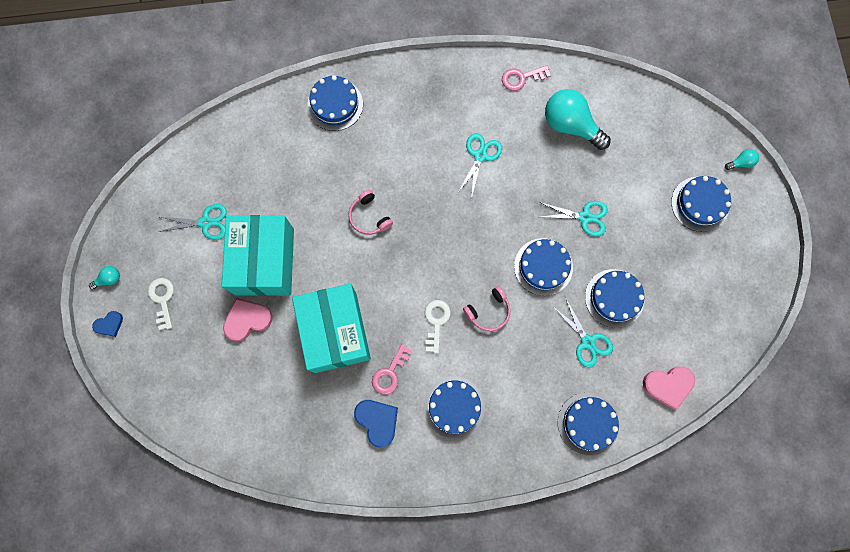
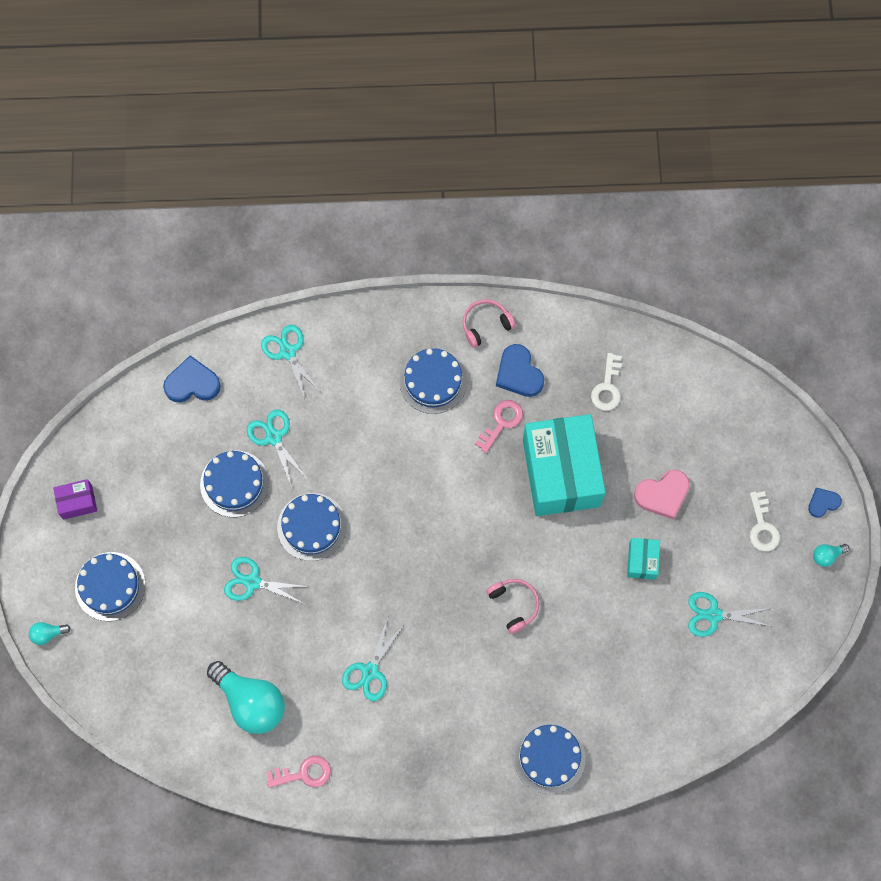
camera: 175 degrees left, 5 degrees down
turquoise box [221,215,294,296] -> turquoise box [627,538,660,580], size x0.43
white key [425,300,451,353] -> white key moved to [591,353,622,411]
pink headphones [463,286,510,331] -> pink headphones moved to [463,299,516,348]
blue cake [558,393,619,455] -> turquoise scissors [261,325,320,401]
pink heart [643,366,695,410] -> blue heart [163,355,221,403]
none -> purple box [53,479,97,520]

